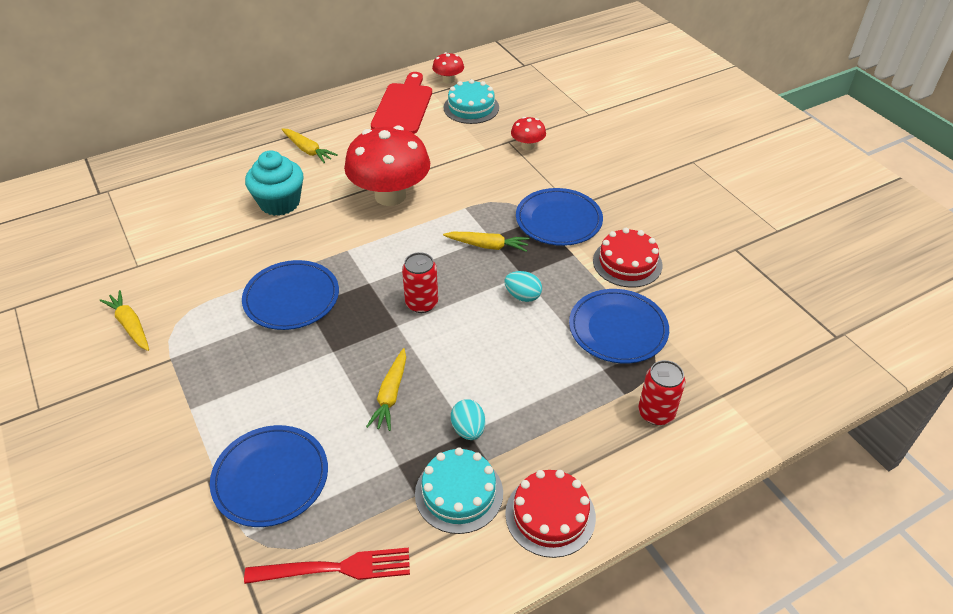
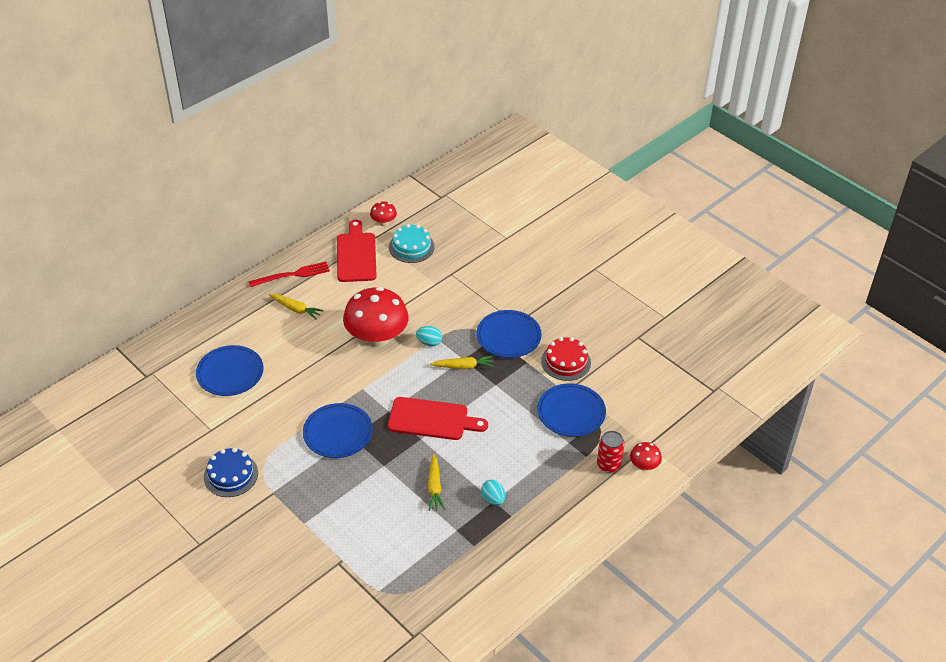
camera: 15 degrees left, 0 degrees up
yellow carrot [99,290,149,351] -> blue cake [204,448,258,497]
blue plate [210,425,328,527] -> blue plate moved to [196,345,264,396]
red fork [244,548,410,584] -> red fork moved to [249,262,330,287]
turquoise cupcake [245,150,304,216] -> none
red can [402,252,438,313] -> red cutting board [388,397,488,440]
turquoise cake [415,448,503,534] -> none
turquoise egg [505,271,542,302] -> turquoise egg moved to [416,326,442,346]
red cake [505,470,596,558] -> none
red mushroom [511,117,546,150] -> red mushroom moved to [630,442,662,471]

